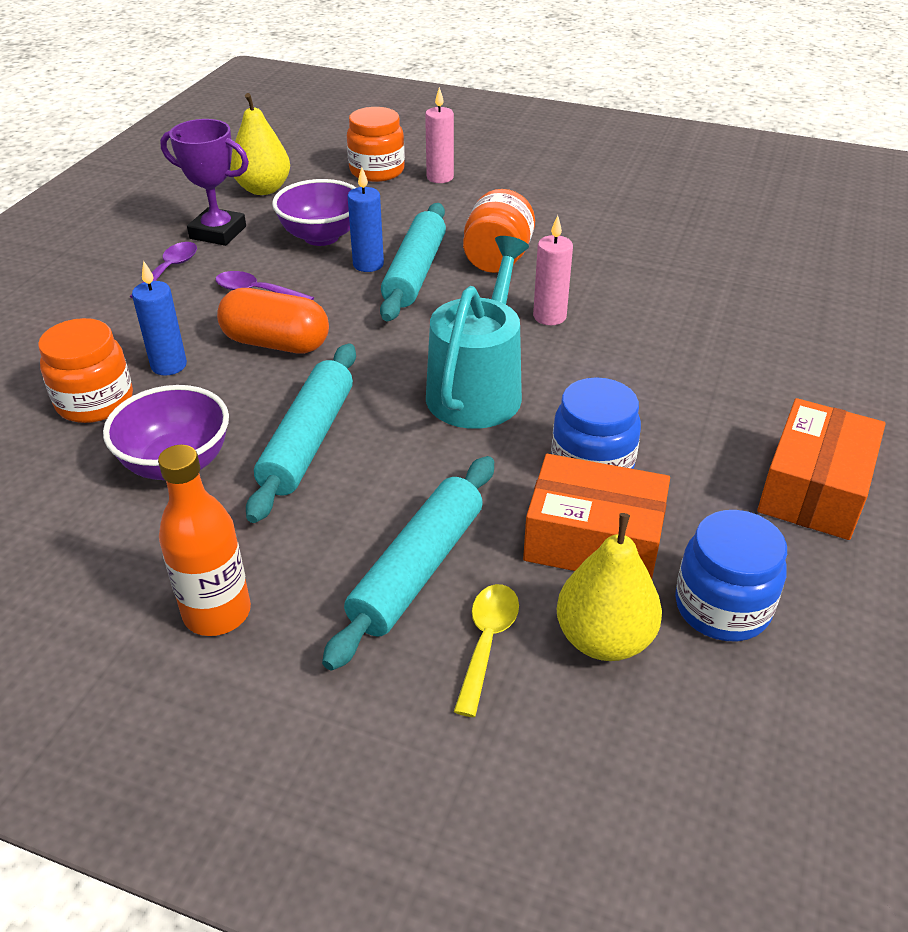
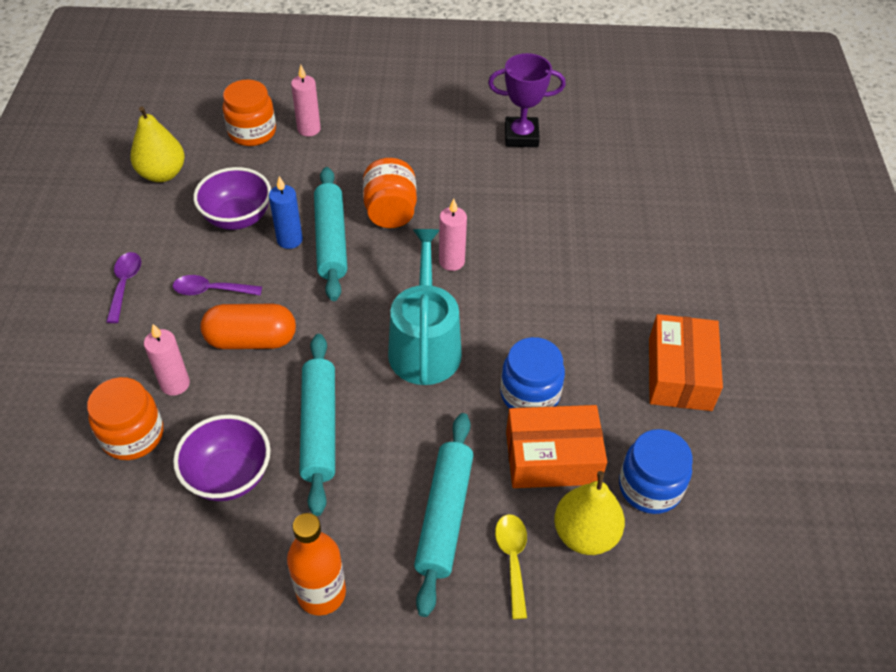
camera: 20 degrees left, 10 degrees up
blue candle [132,261,187,376] -> pink candle [144,324,190,396]
purple trophy [160,119,249,246] -> purple trophy moved to [488,53,566,147]

